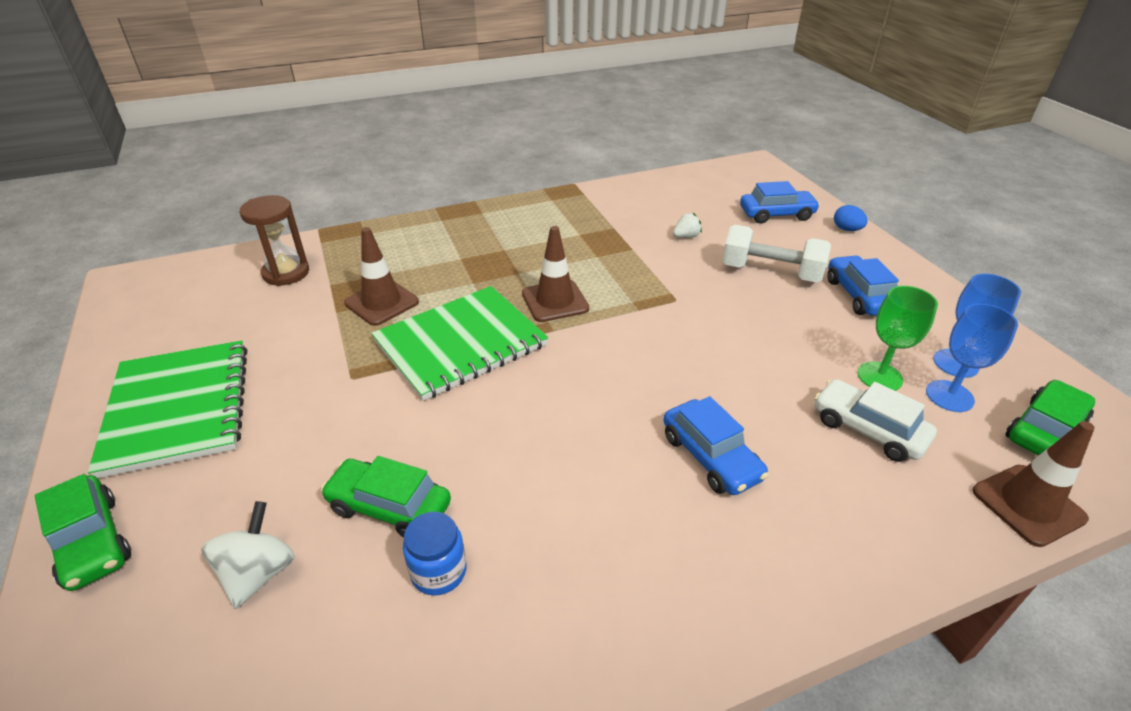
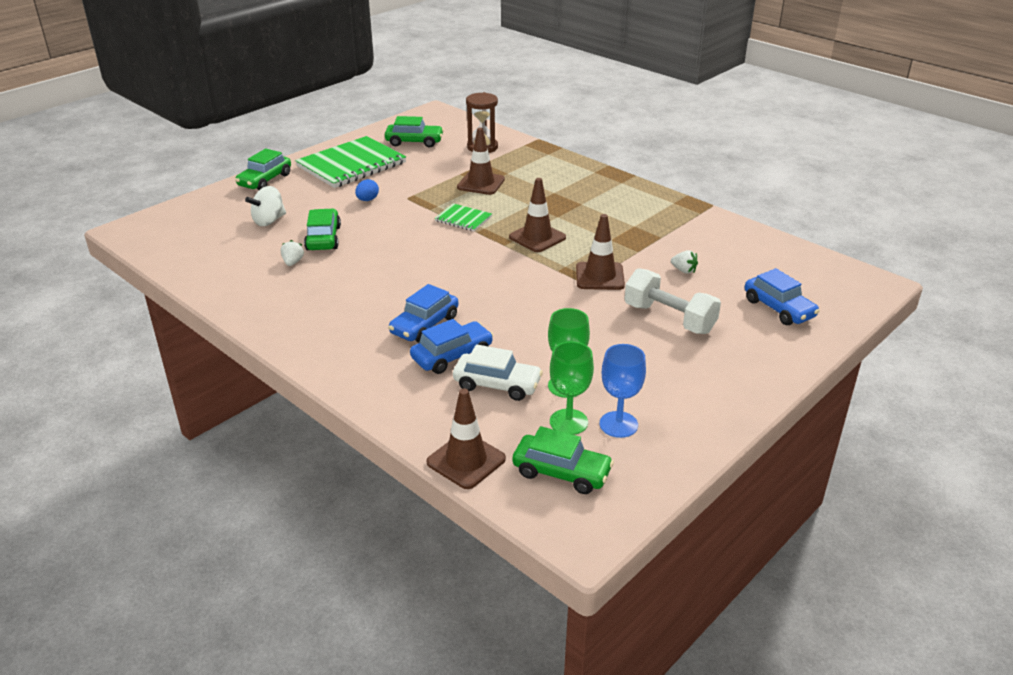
camera: 65 degrees right, 5 degrees down
white spinning top [201,501,295,609] -> white spinning top turned 150 degrees clockwise [245,186,286,226]
green notebook [371,286,548,401] -> green notebook [435,203,492,231], size x0.48
blue jar [403,512,466,596] -> white strawberry [281,240,304,266]
white dumbbell [722,225,831,283] -> white dumbbell turned 45 degrees counterclockwise [625,268,721,334]
white car [814,379,937,462] -> white car turned 90 degrees clockwise [453,344,543,401]
blue car [827,255,899,316] -> blue car moved to [410,319,493,374]
blue egg [834,205,868,231] -> blue egg moved to [355,179,379,201]
blue goblet [926,303,1018,412] -> green goblet [550,342,594,435]
none -> green car [385,116,444,148]
none -> brown traffic cone [576,214,625,290]

